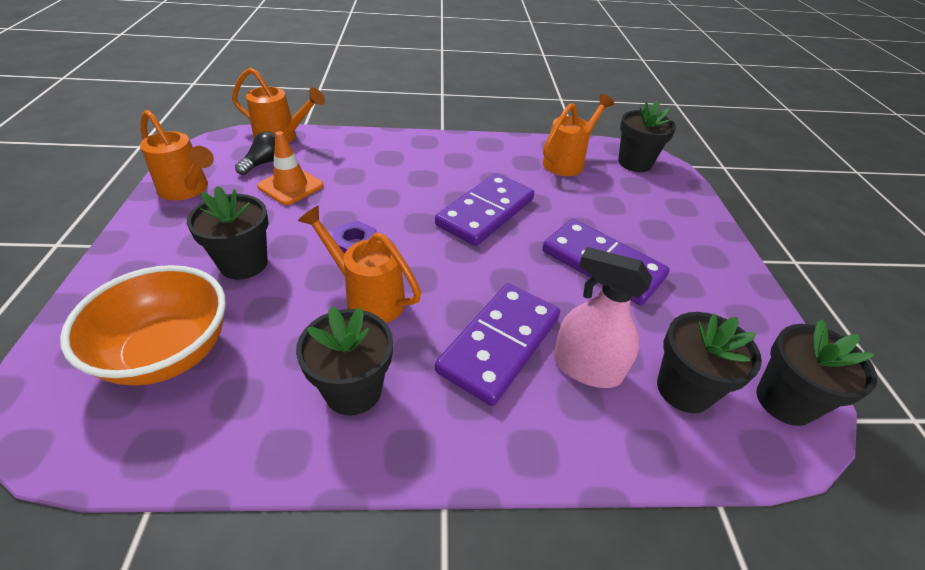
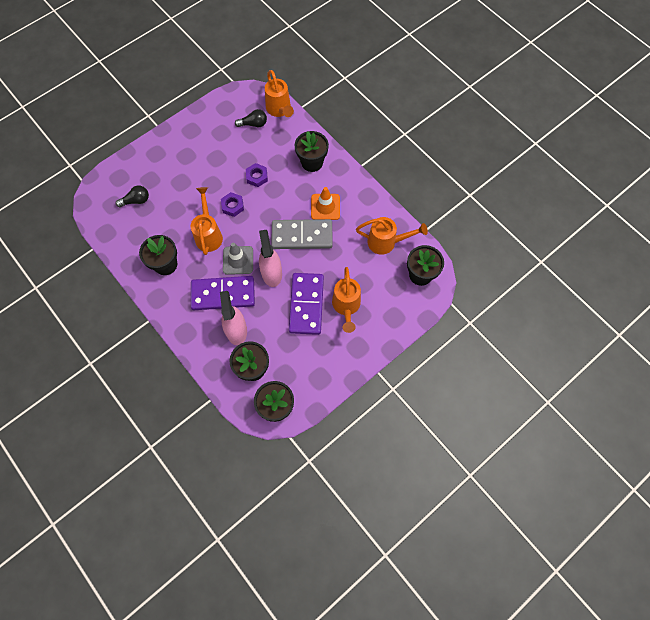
camera: 55 degrees right, 25 degrees up
orange bowl [60,265,226,386] -> black light bulb [115,185,149,207]
orange watering can [140,110,214,201] -> orange watering can moved to [332,267,361,333]
black flower pot [187,186,269,279] -> black flower pot moved to [295,131,329,172]
orange traffic cone [257,131,324,205] -> orange traffic cone moved to [311,187,340,220]
purple domino [435,173,534,246] -> grey domino [271,219,333,249]
none -> grey traffic cone [223,243,253,275]
none -> purple nut [246,163,268,187]
none -> pink spray bottle [259,230,282,287]

